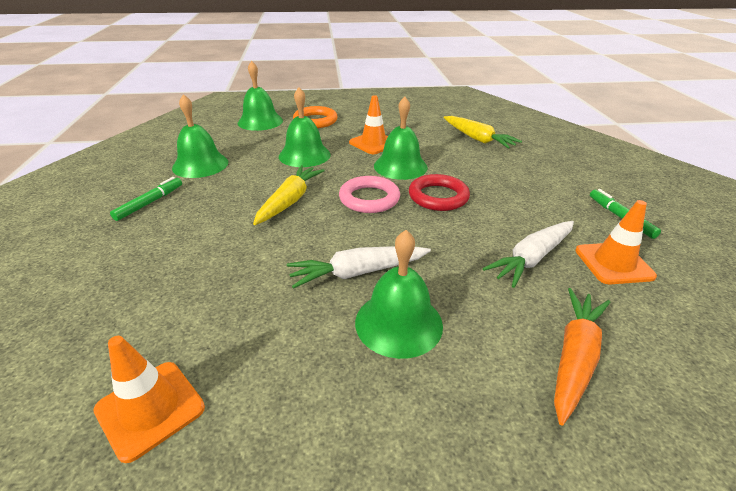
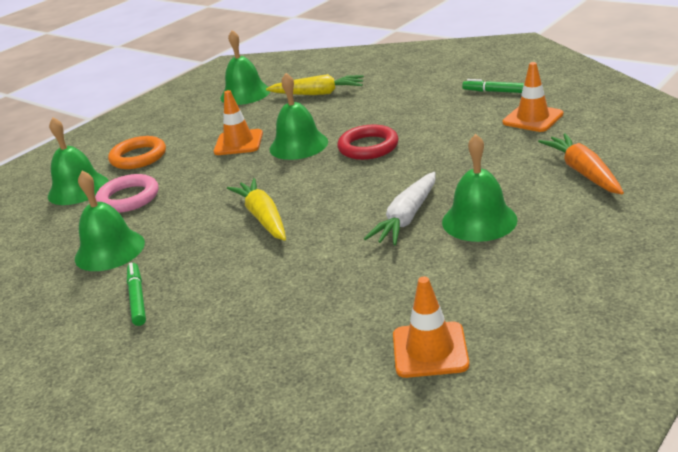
camera: 40 degrees left, 5 degrees down
green bell [279,87,331,167] -> green bell moved to [220,30,270,105]
pink ring [339,176,400,213] -> pink ring moved to [95,174,159,213]
white carrot [483,221,574,288] -> none

